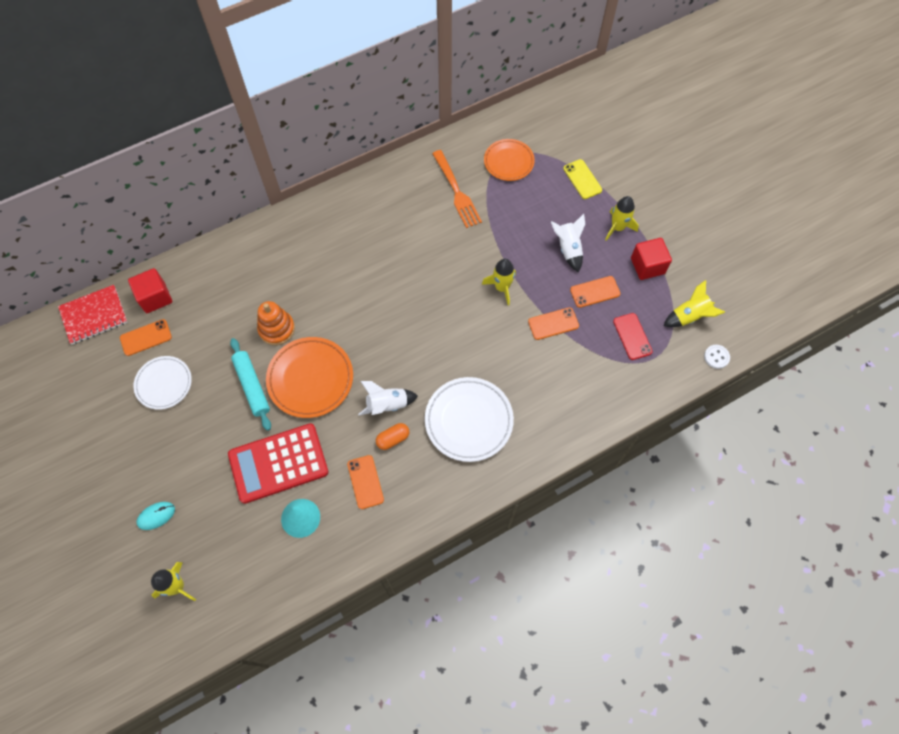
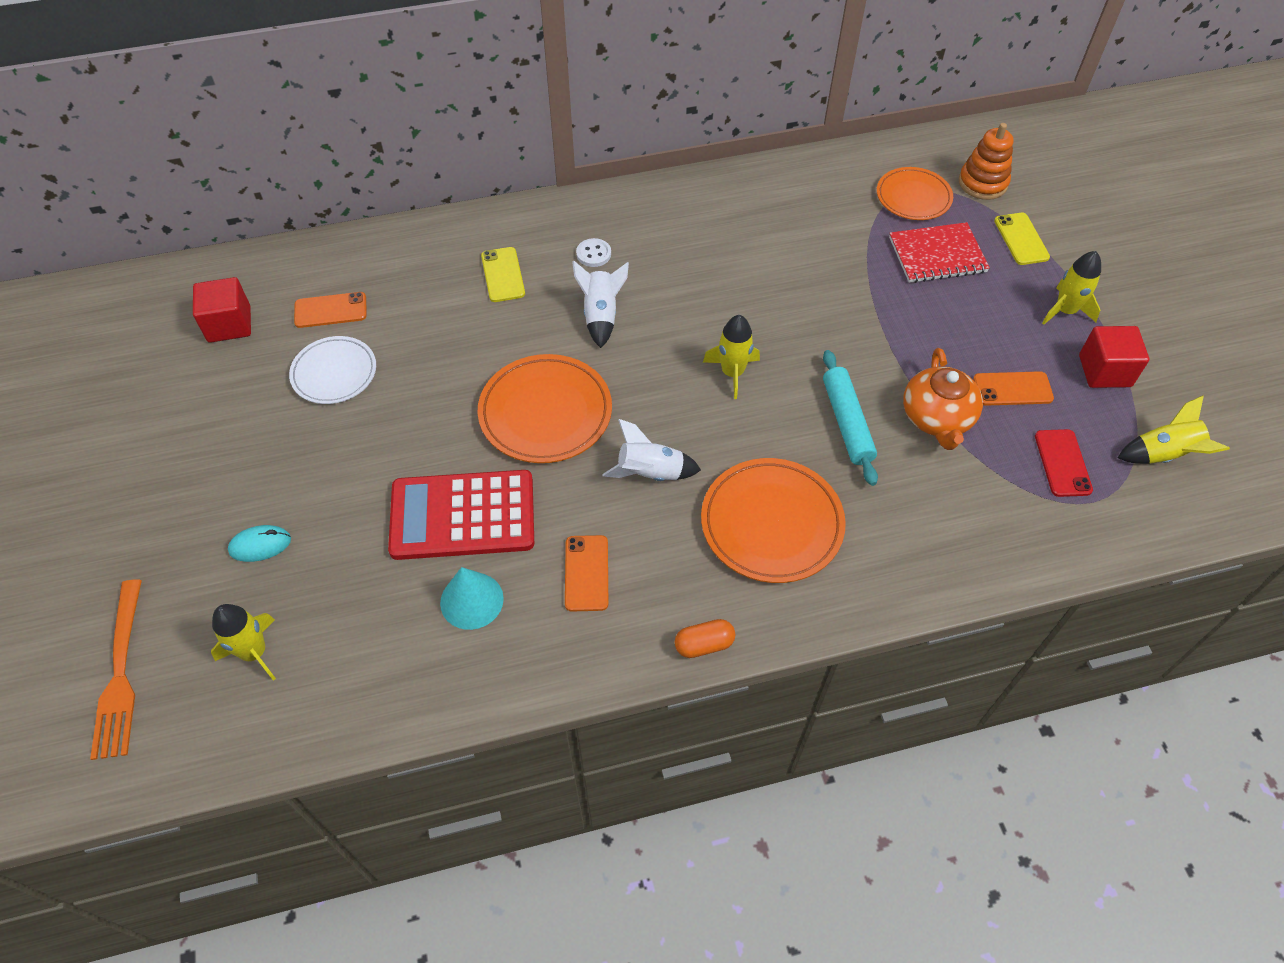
camera: 15 degrees right, 10 degrees down
red notebook [58,285,128,344] -> red notebook moved to [889,222,990,283]
red cube [128,268,172,313] -> red cube moved to [193,277,251,343]
turquoise rolling pin [230,338,271,431] -> turquoise rolling pin moved to [823,350,878,486]
orange stacking toy [257,301,295,345] -> orange stacking toy moved to [959,123,1014,200]
orange capsule [376,423,409,450] -> orange capsule moved to [675,619,735,658]
white plate [425,377,514,462] -> orange plate [701,458,846,583]
orange fork [432,150,482,228] -> orange fork moved to [90,580,142,760]
yellow rocket [482,259,516,305] -> yellow rocket moved to [703,315,760,399]
orange phone [528,307,579,340] -> orange teapot [903,348,983,450]
white rocket [551,214,585,273] -> white rocket moved to [572,261,629,348]
white button [704,345,730,369] -> white button moved to [576,238,611,267]
none -> yellow phone [481,247,525,302]

